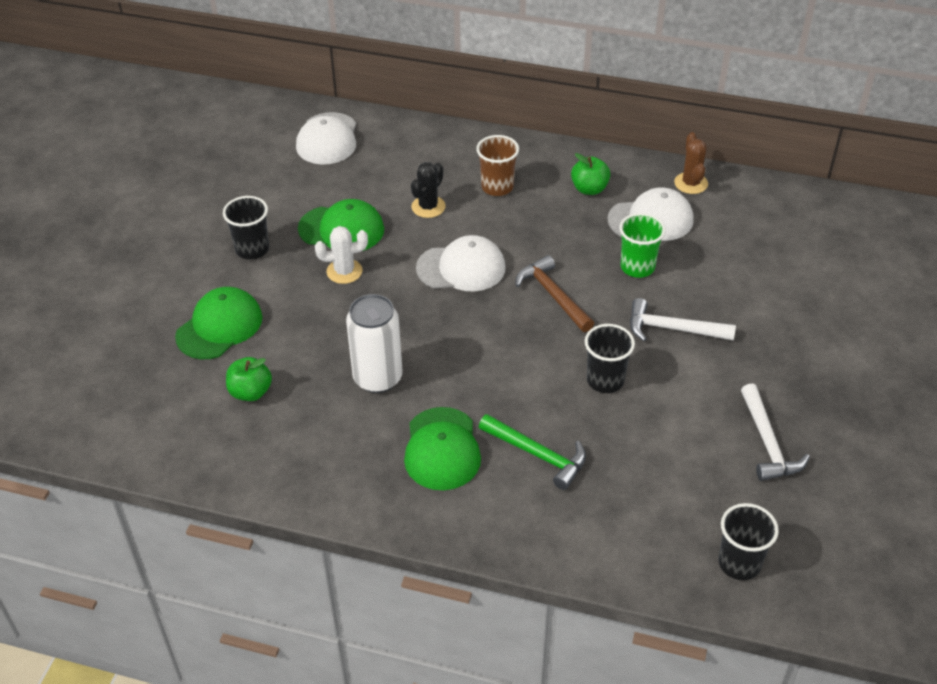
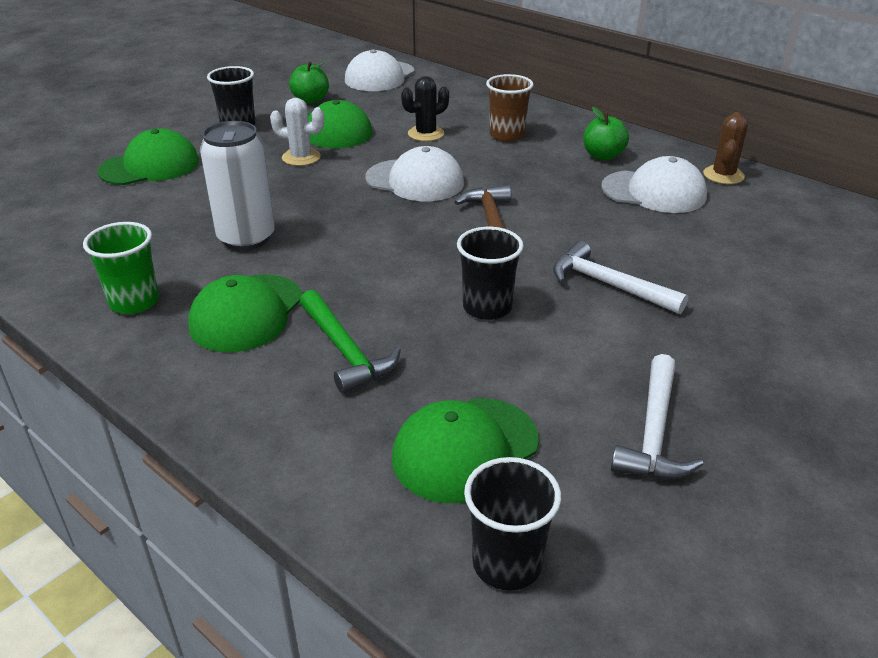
camera: 25 degrees right, 10 degrees down
green apple [226,357,272,401] -> green apple moved to [289,61,329,104]
green cup [620,213,666,278] -> green cup moved to [83,222,159,314]
none -> green cap [392,398,539,503]

